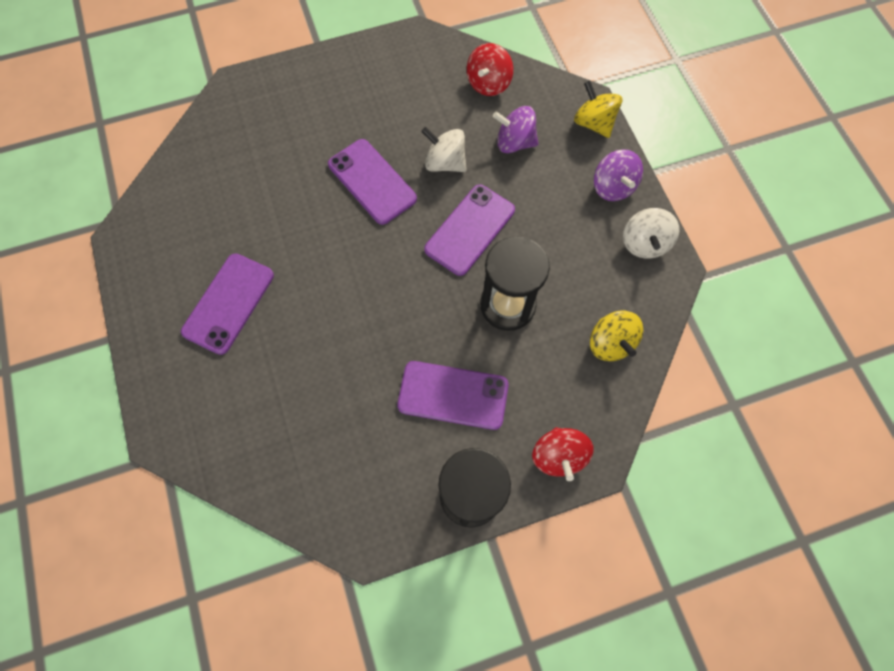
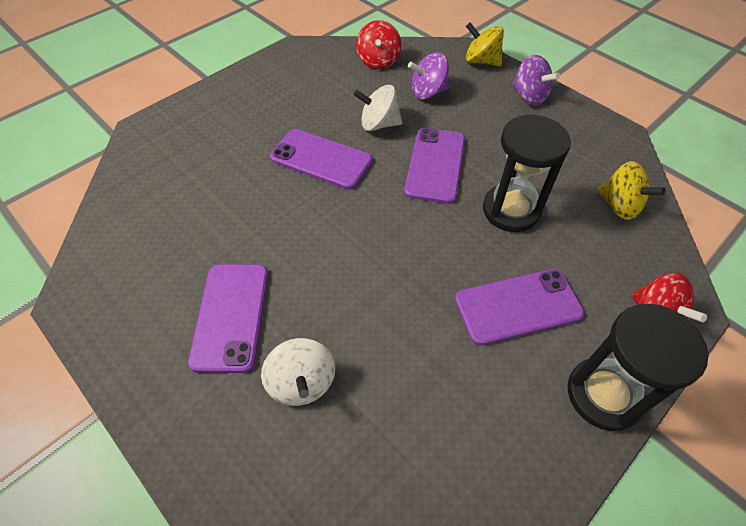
camera: 25 degrees left, 15 degrees down
white spinning top [623,208,679,258] -> white spinning top moved to [261,338,335,406]

